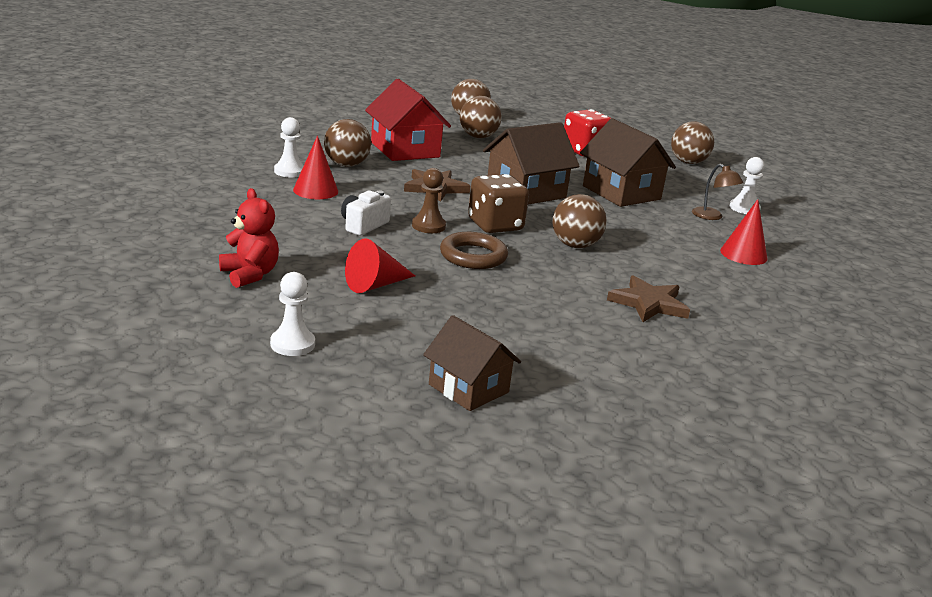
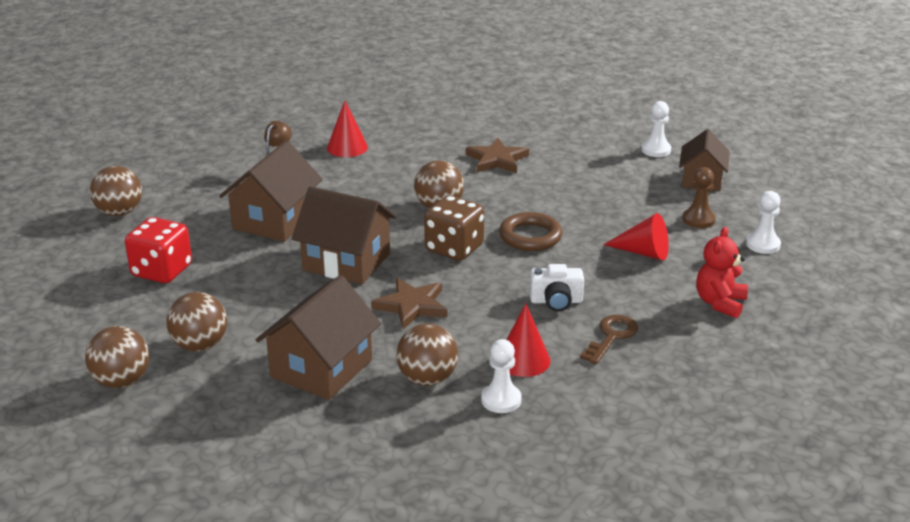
camera: 120 degrees left, 5 degrees up
red house [365,79,451,161] -> brown house [256,275,381,400]
brown pawn [412,168,446,233] -> brown pawn moved to [682,167,716,228]
white pawn [730,157,765,214] -> white pawn moved to [641,101,671,157]
none -> brown key [580,315,638,364]

